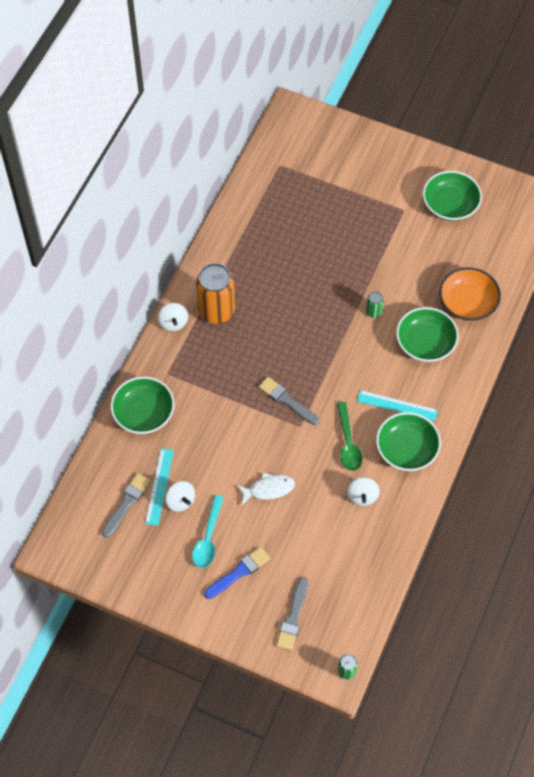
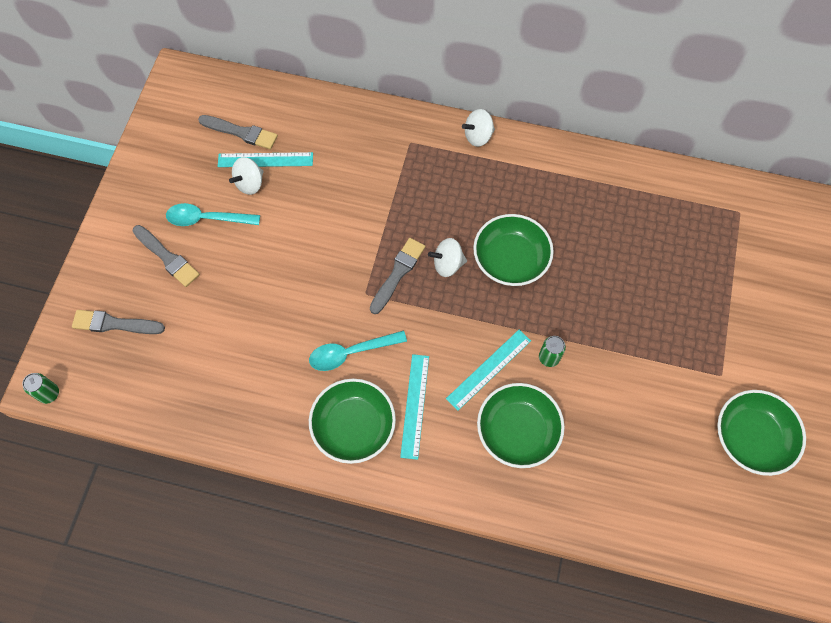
camera: 80 degrees right, 5 degrees up
green bowl [111,376,174,434] -> green bowl moved to [473,214,554,286]
orange can [196,263,235,324] -> none
blue brush [204,547,270,599] -> grey brush [133,225,200,287]
white fish [237,473,295,505] -> none
green spoon [337,402,363,471] -> turquoise spoon [309,331,407,371]
white spinning top [347,477,380,506] -> white spinning top moved to [428,238,467,277]
orange bowl [439,267,501,321] -> none
none -> turquoise ruler [446,330,531,411]

